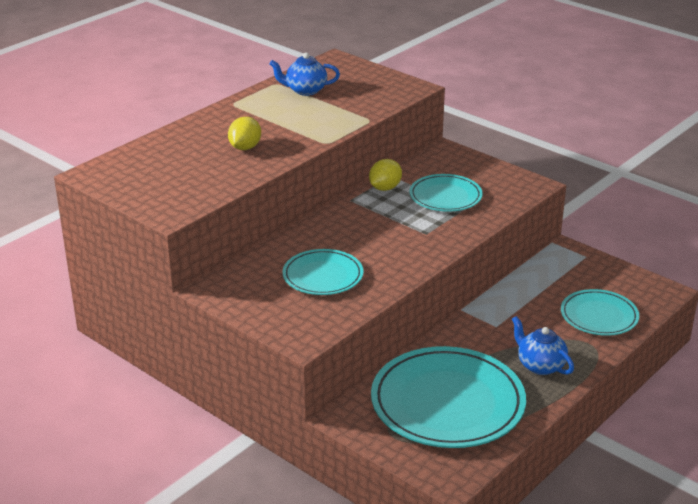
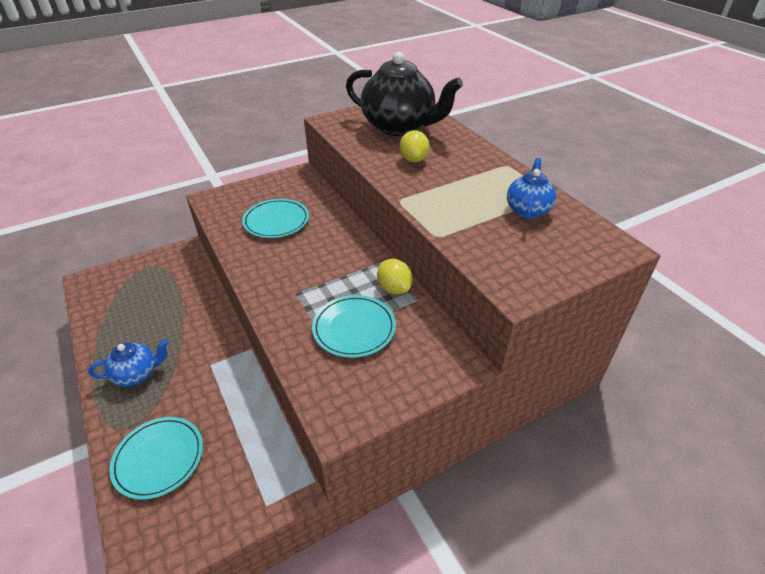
camera: 110 degrees right, 10 degrees up
yellow lemon [228,117,261,150] -> yellow lemon turned 45 degrees clockwise [400,130,430,162]
turquoise plate [371,346,526,448] -> none
none -> black teapot [346,52,463,136]

